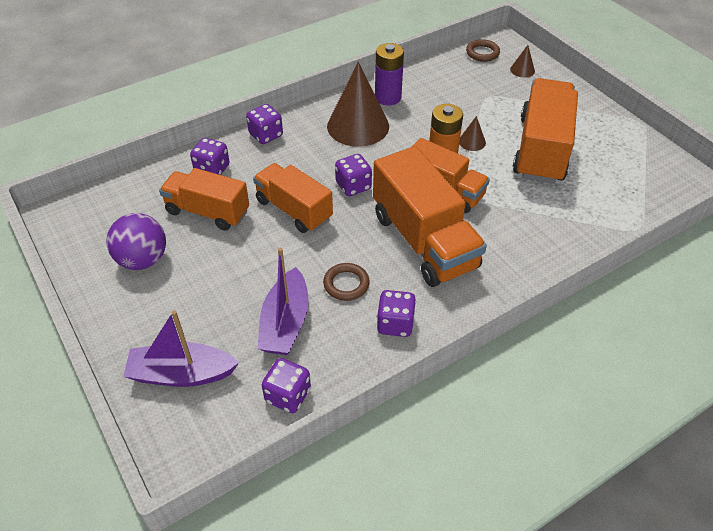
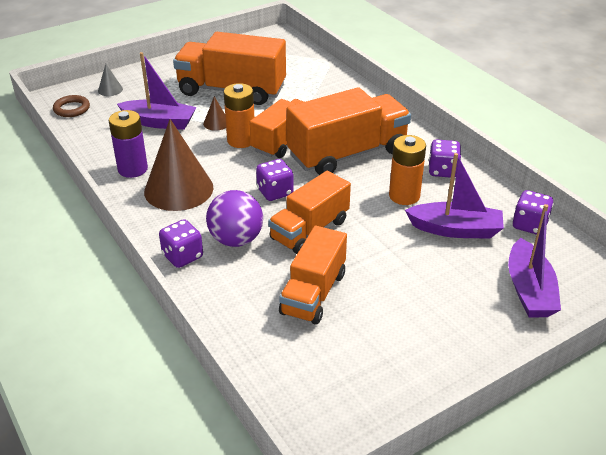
camera: 90 degrees left, 10 degrees down
purple ball [107,213,166,270] -> purple ball moved to [206,190,263,247]
purple dice [190,138,230,175] -> none
brown ring [323,263,370,301] -> orange battery [389,135,426,205]
brown cone [510,45,535,78] -> grey cone [98,64,123,96]
none -> purple boat [117,52,197,130]

